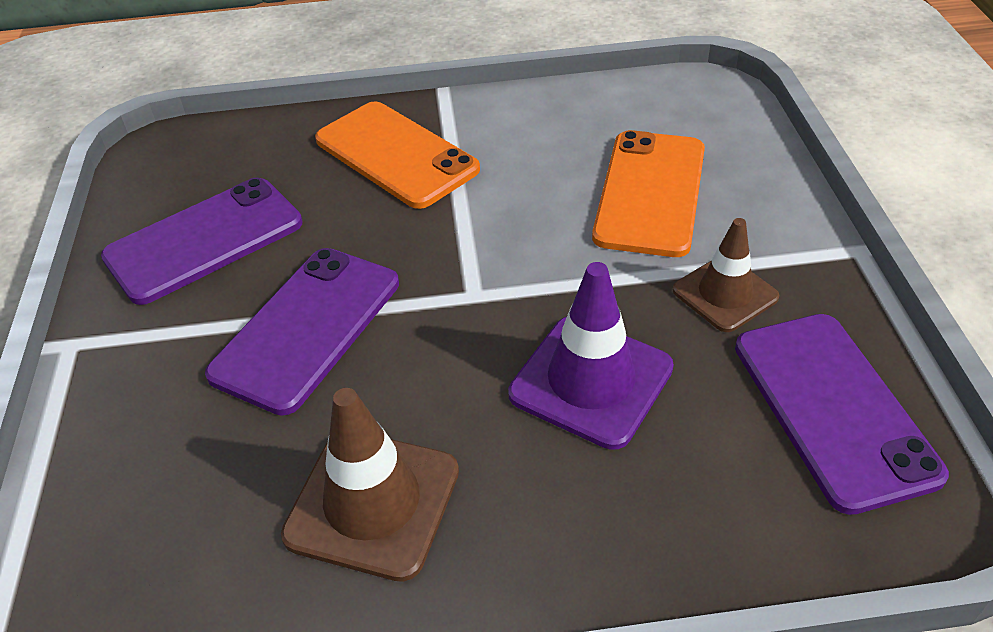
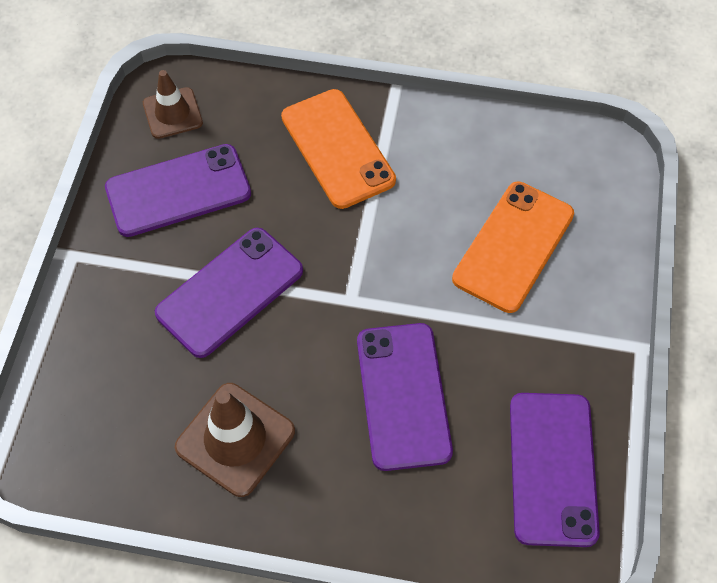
camera: 15 degrees right, 15 degrees up
purple traffic cone [508,262,674,450] -> purple phone [357,323,453,471]
brown traffic cone [673,218,779,332] -> brown traffic cone moved to [143,70,203,139]

